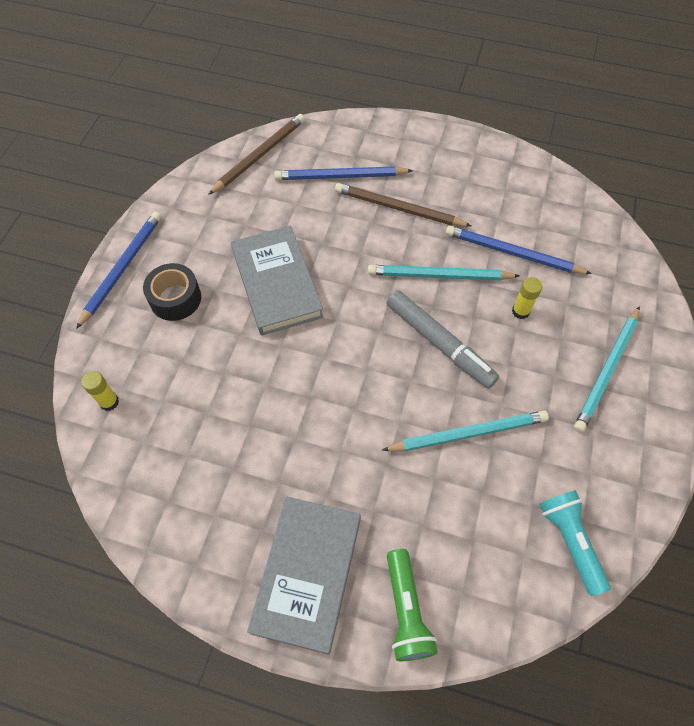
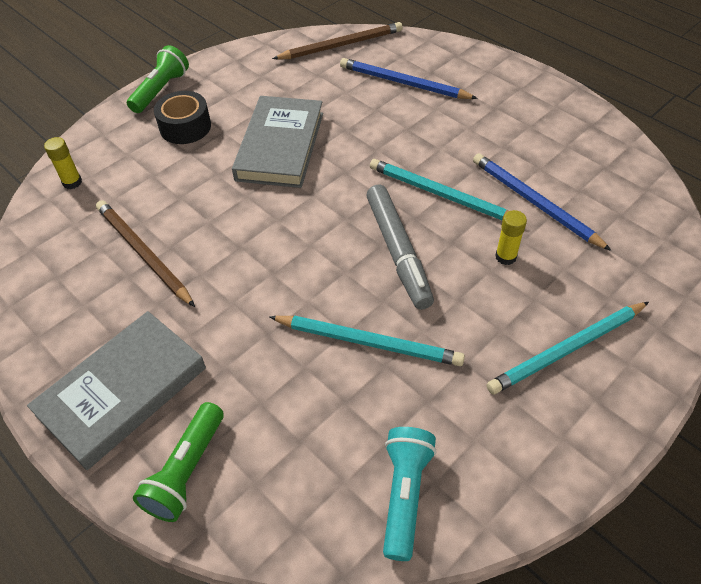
camera: 30 degrees right, 10 degrees down
blue pencil [76,212,161,329] -> green flashlight [127,45,189,113]
brown pencil [335,183,471,227] -> brown pencil moved to [96,200,195,307]

